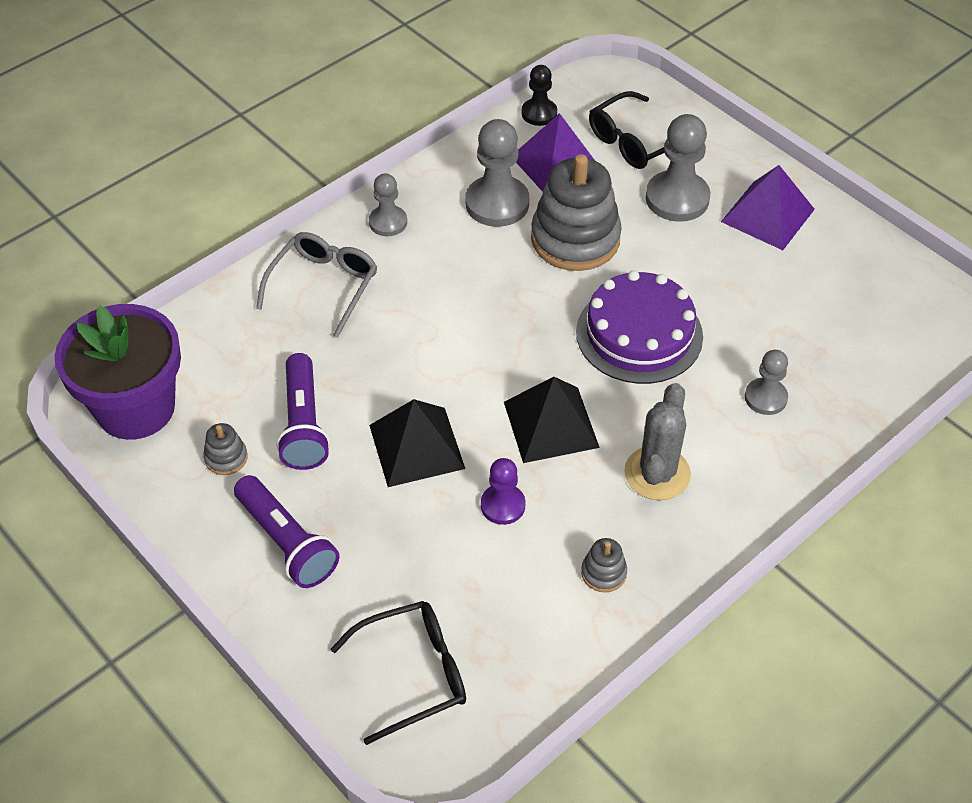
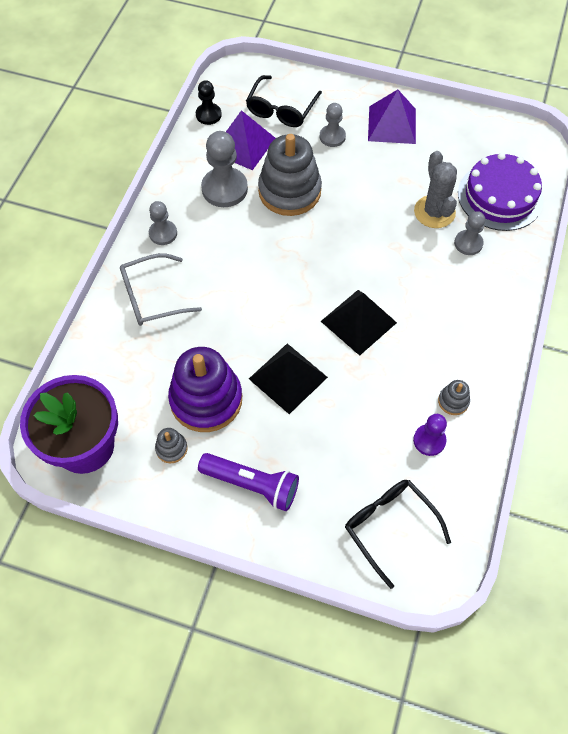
camera: 30 degrees left, 10 degrees up
grey glasses [256,232,377,338] -> grey glasses turned 105 degrees counterclockwise [120,253,202,326]
purple flashlight [276,353,330,470] -> purple stacking toy [168,347,242,432]
black glasses [331,601,466,745] -> black glasses turned 75 degrees counterclockwise [345,480,451,589]
purple pawn [481,458,526,525] -> purple pawn moved to [413,414,447,456]
purple cake [576,270,703,384] -> purple cake moved to [458,153,543,231]
grey cactus [624,383,691,500] -> grey cactus moved to [414,151,457,228]
grey pawn [645,114,710,222] -> grey pawn [320,103,346,147], size x0.59

